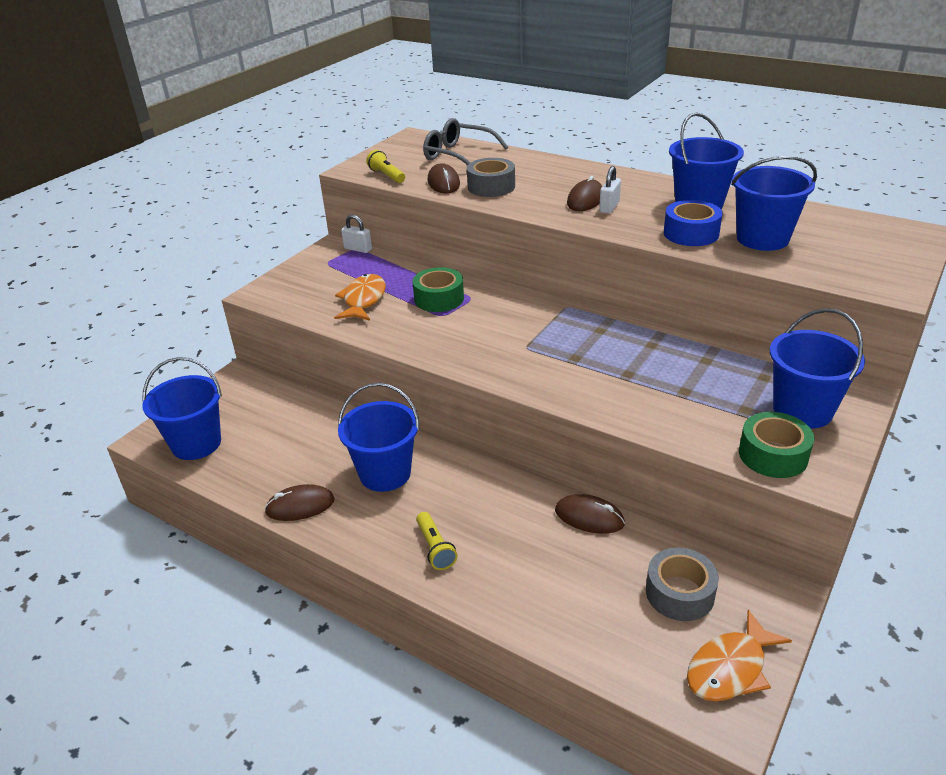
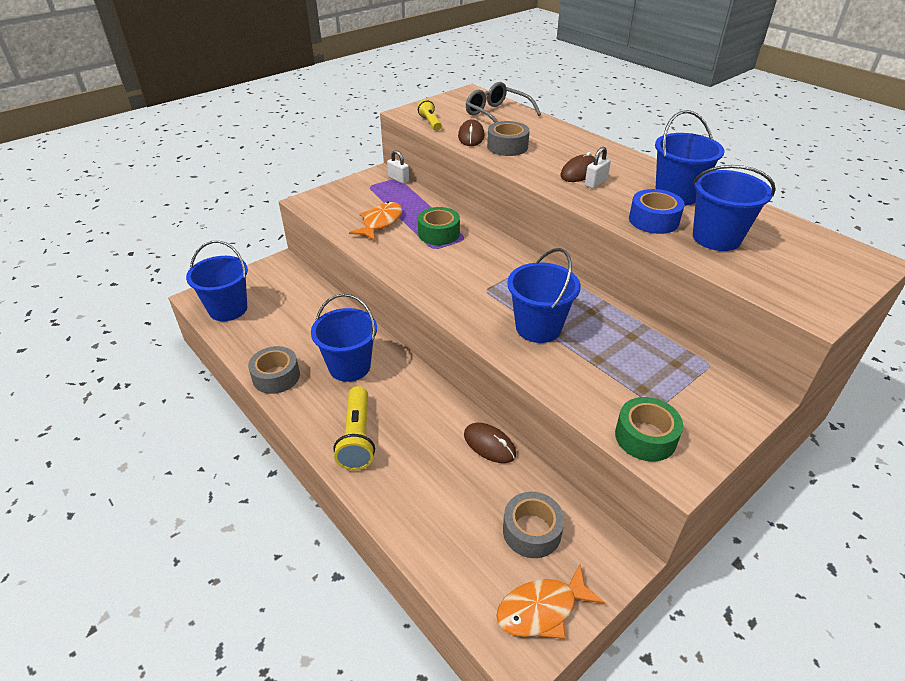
camera: 15 degrees right, 5 degrees up
brown mouse [264,484,335,521] -> grey tape [248,346,300,394]
yellow flashlight [416,512,457,570] -> yellow flashlight [333,386,375,470], size x1.65
blue bucket [770,308,865,429] -> blue bucket moved to [507,248,581,343]

